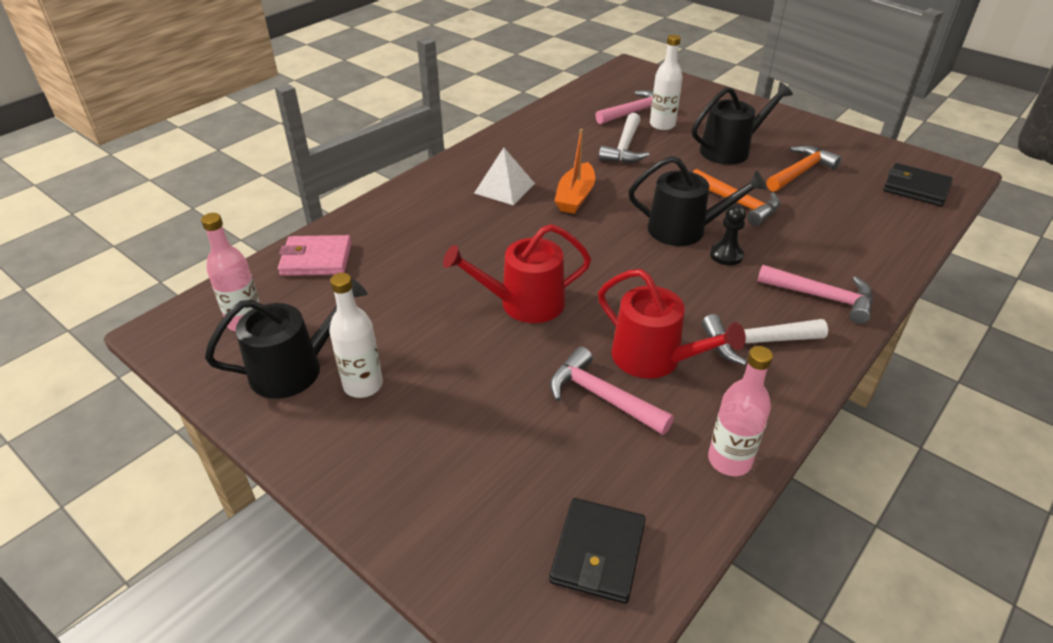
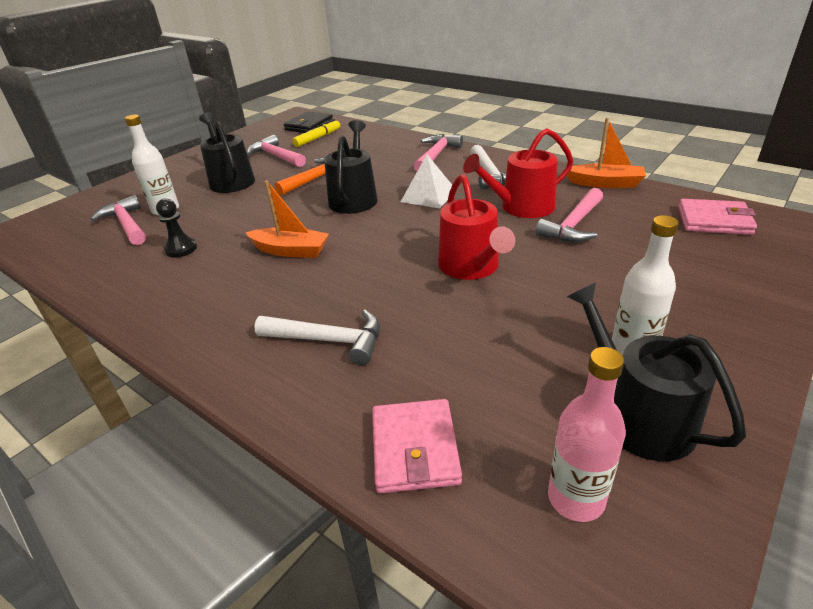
camera: 90 degrees left, 5 degrees down
white pyramid [474,148,535,205] -> white pyramid moved to [401,155,452,208]
black wallet [549,498,646,604] -> pink wallet [678,199,757,235]
red watering can [598,269,746,379] -> red watering can turned 150 degrees counterclockwise [463,128,573,218]
white hammer [599,113,649,163] -> white hammer moved to [254,310,380,365]
pink bottle [708,346,773,476] -> orange boat [564,118,646,188]
black pawn [710,205,746,265] -> black pawn moved to [156,198,197,258]
orange hammer [766,145,842,192] -> pink hammer [247,135,306,167]
none -> yellow marker [292,119,340,147]

